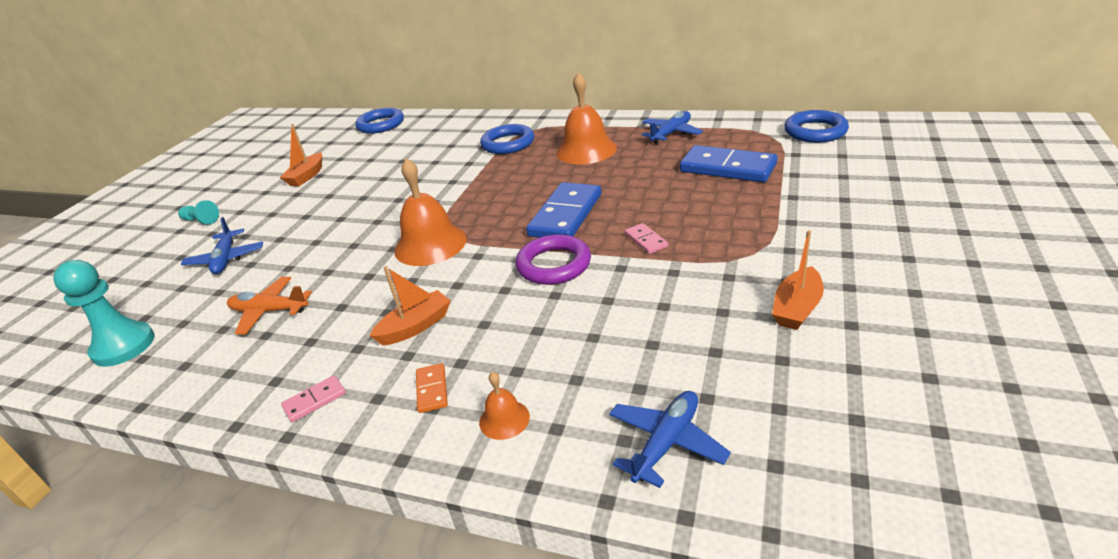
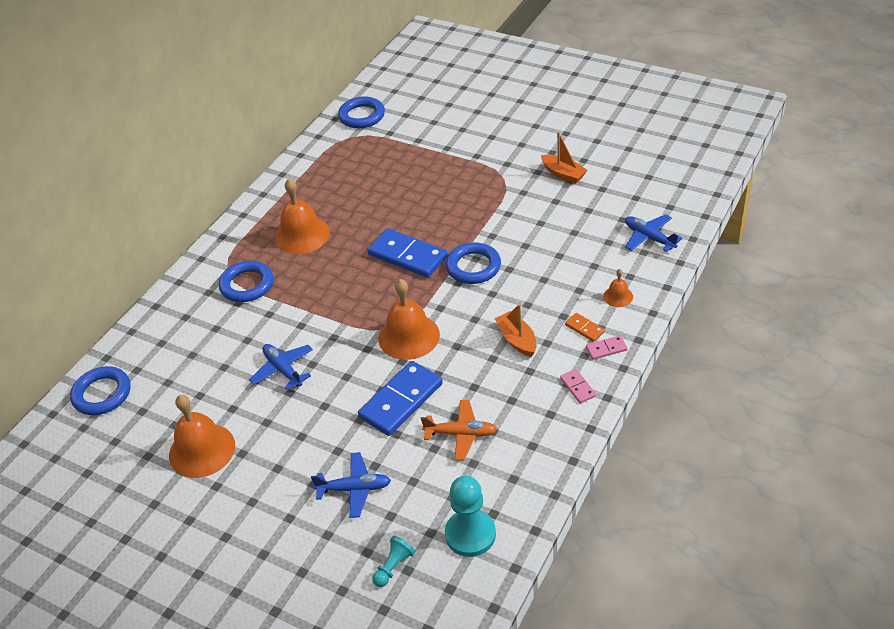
camera: 80 degrees left, 10 degrees up
turquoise pawn [178,200,219,225] -> turquoise pawn moved to [372,536,415,587]
orange plane [227,277,312,334] -> orange plane turned 105 degrees counterclockwise [421,400,497,460]
orange boat [279,124,322,186] -> orange bell [169,395,235,478]
orange domino [416,363,448,413] -> orange domino turned 45 degrees clockwise [565,313,605,342]
purple ring [515,234,591,285] -> blue ring [446,242,501,284]
pink domino [625,223,668,254] -> pink domino moved to [586,335,628,360]
blue plane [642,111,703,144] -> blue plane moved to [249,344,313,391]
blue domino [680,145,778,182] -> blue domino moved to [358,361,443,436]

